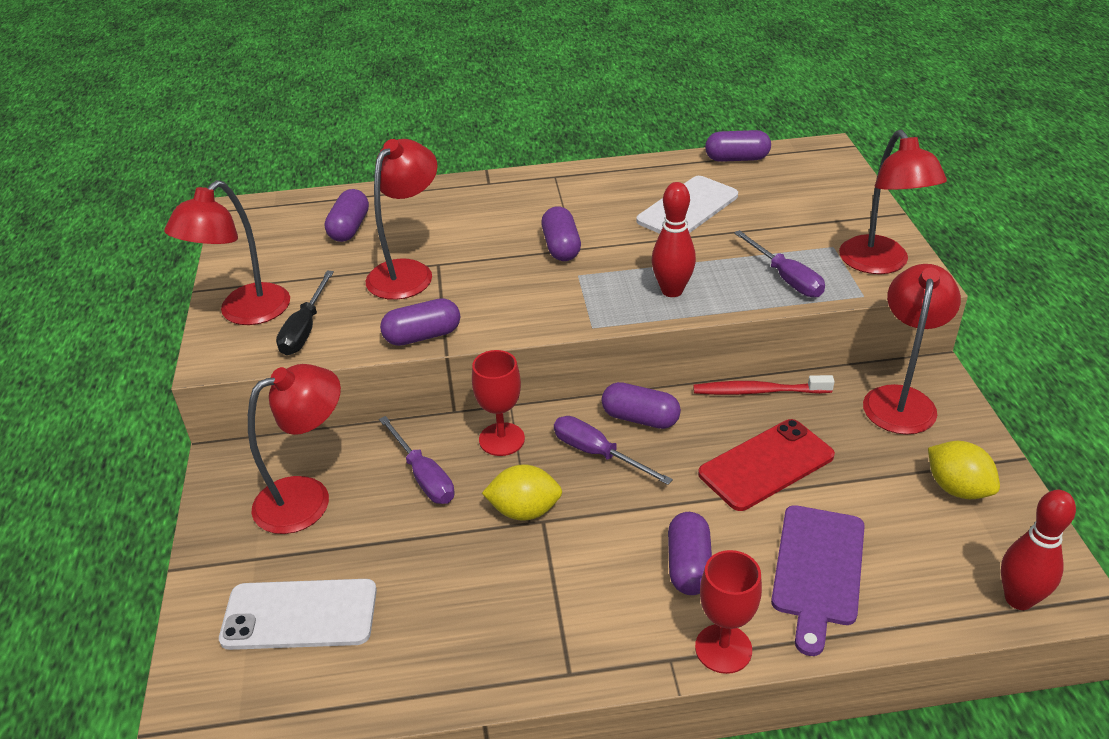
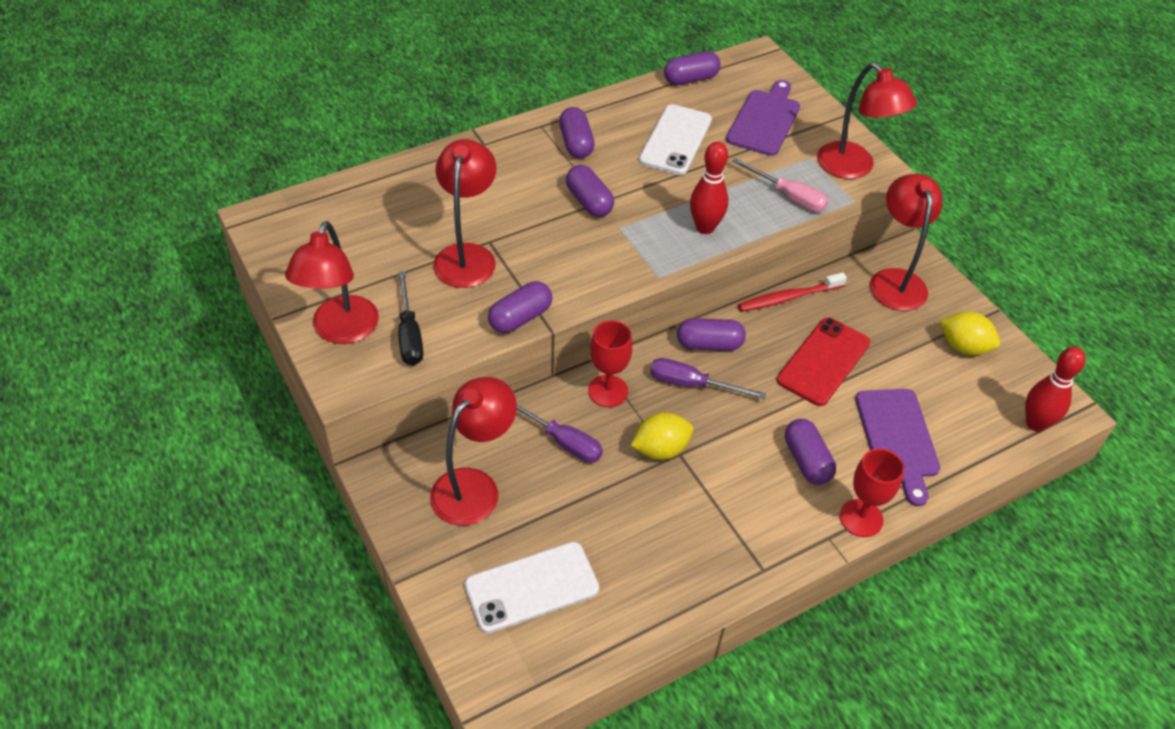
camera: 25 degrees left, 10 degrees up
purple capsule [325,189,369,242] -> purple capsule moved to [559,107,595,158]
purple screwdriver [734,230,825,298] -> pink screwdriver [732,158,829,212]
none -> purple cutting board [726,80,800,156]

